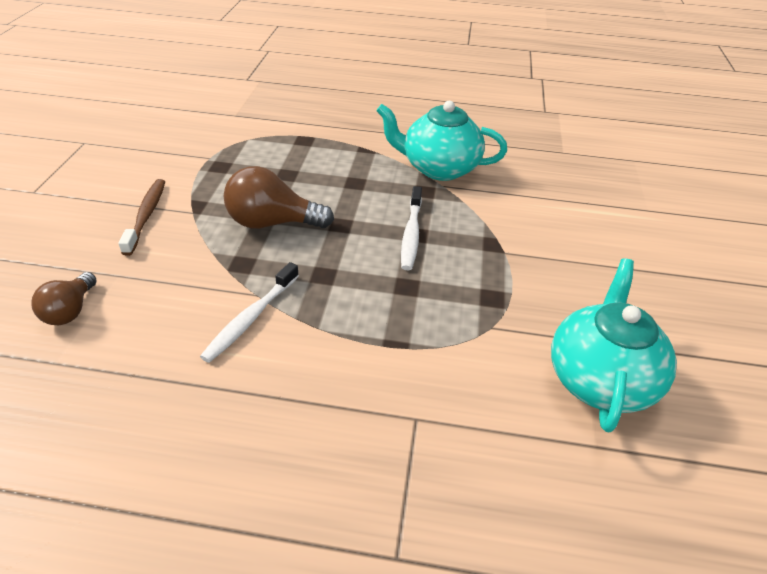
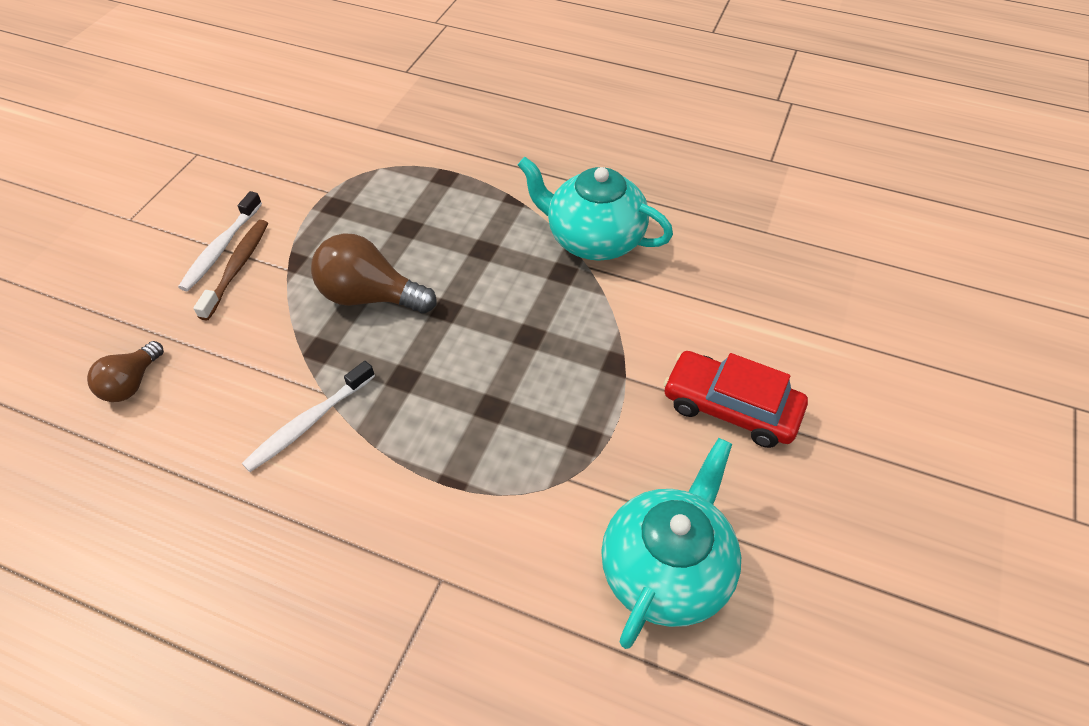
camera: 15 degrees right, 10 degrees up
white toothbrush [401,186,422,270] -> white toothbrush moved to [178,191,262,291]
none -> red car [663,351,808,448]

